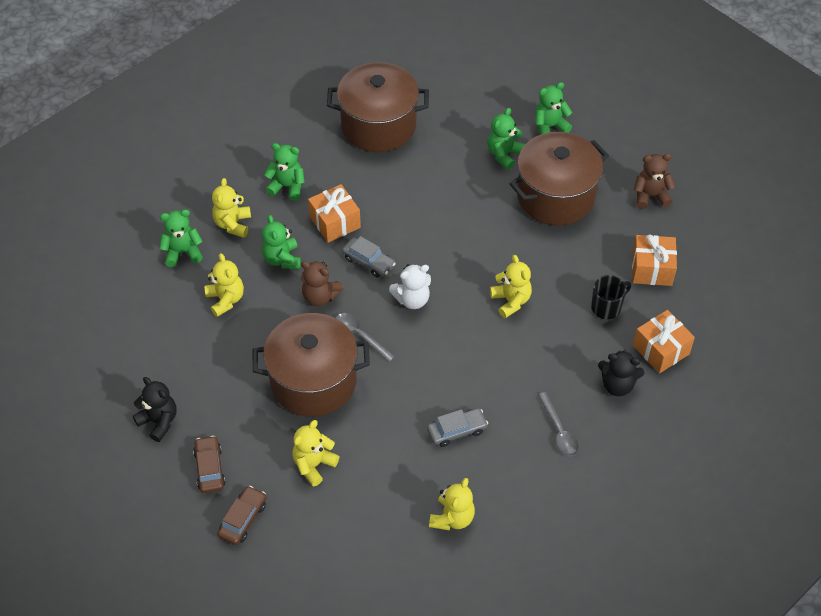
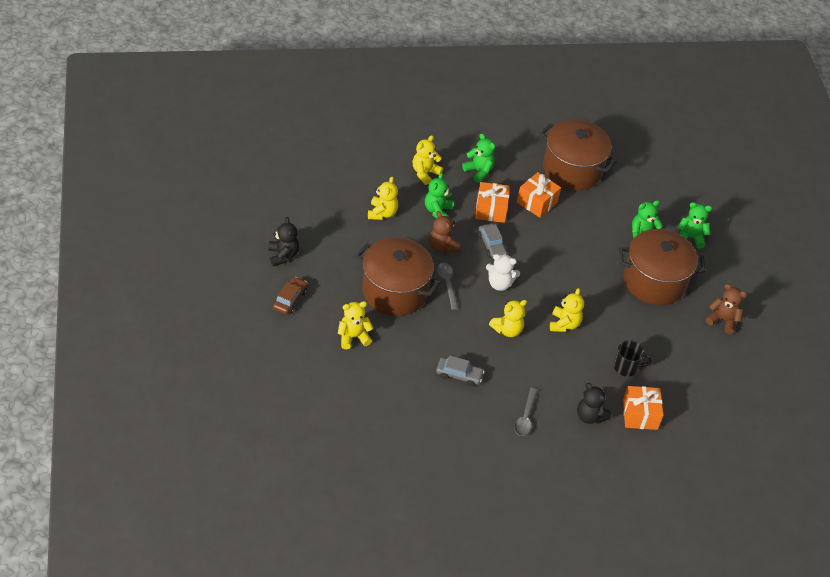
camera: 30 degrees right, 5 degrees down
green teddy bear [159,210,203,267] -> none
brown car [217,486,266,545] -> none
yellow teddy bear [429,478,475,531] -> yellow teddy bear moved to [489,300,527,337]
orange gift [632,234,677,286] -> orange gift moved to [517,172,561,218]

